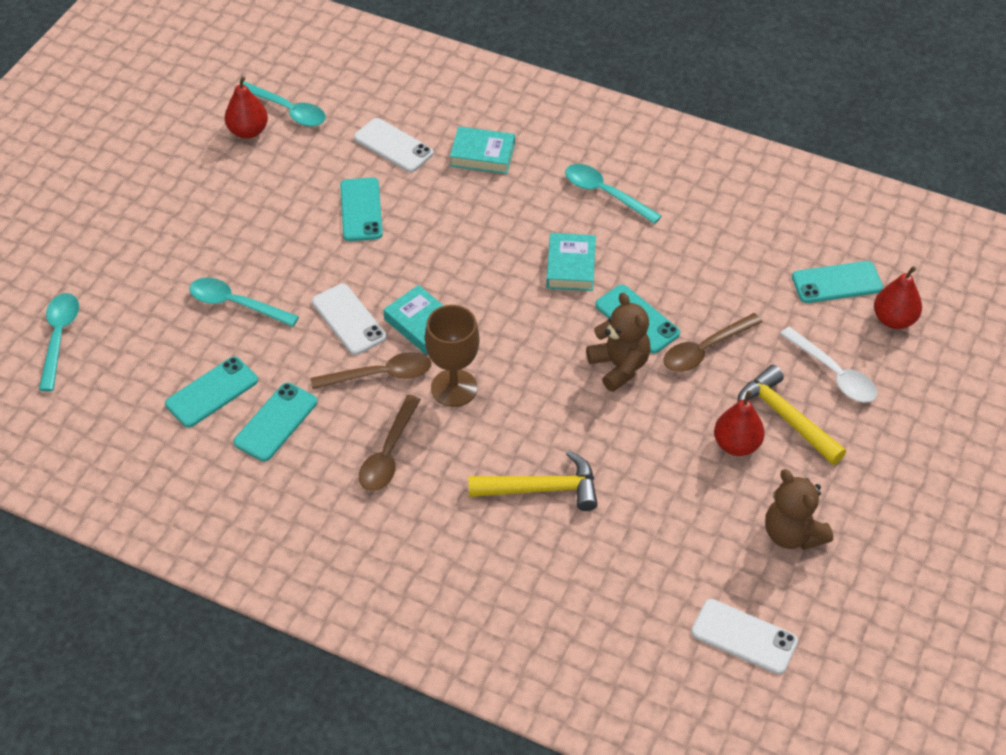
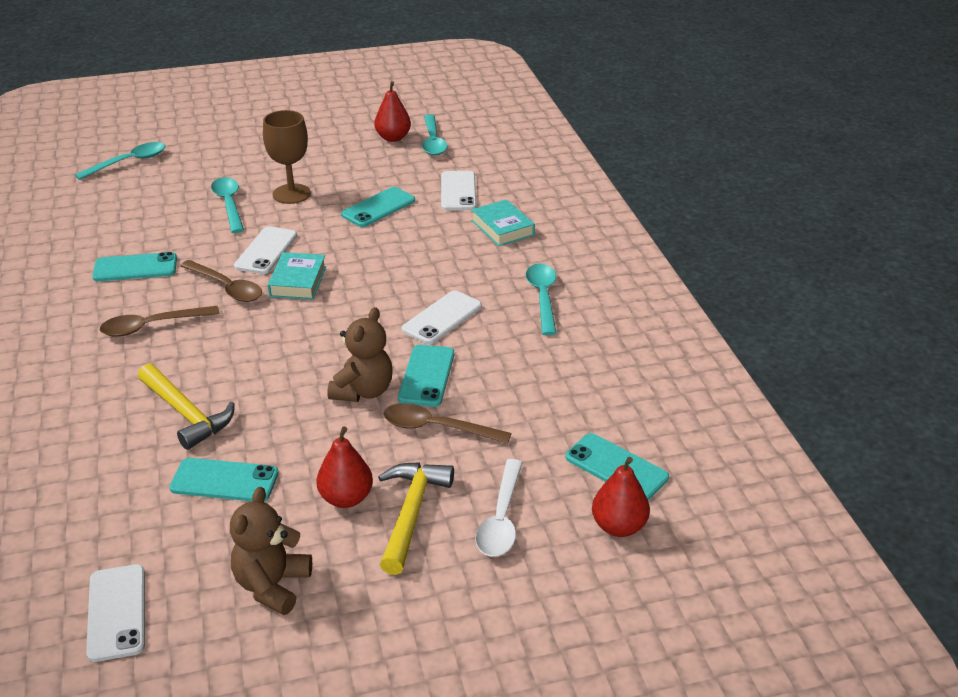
camera: 50 degrees right, 15 degrees down
turquoise phone [165,357,258,428] -> turquoise phone moved to [169,458,279,501]
brown goblet [425,305,480,407] -> brown goblet moved to [263,110,311,204]
turquoise book [546,233,596,291] -> white phone [402,290,482,344]

